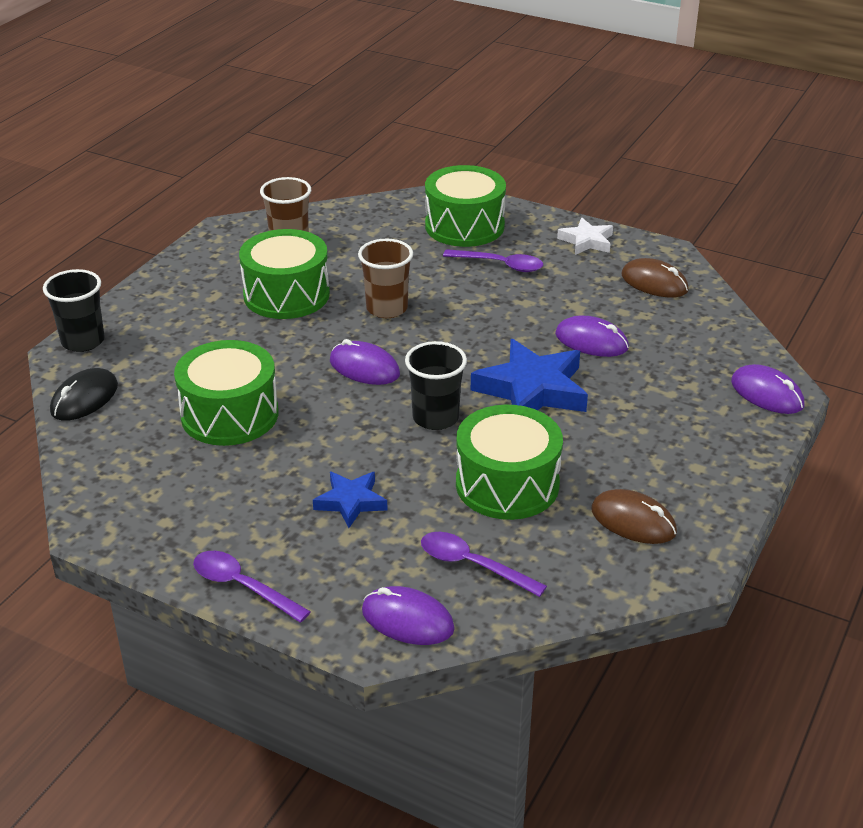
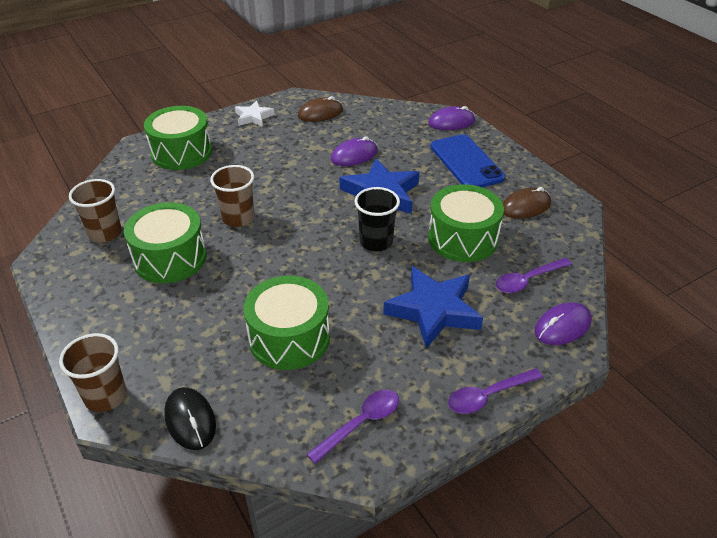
camera: 60 degrees left, 5 degrees up
black cup [43,269,105,352] -> brown cup [59,333,127,412]
blue star [313,471,387,528] -> blue star [383,266,483,349], size x1.78
purple mouse [330,339,400,385] -> none
purple spoon [443,249,543,272] -> purple spoon moved to [307,390,399,464]
none -> blue phone [431,134,505,187]

